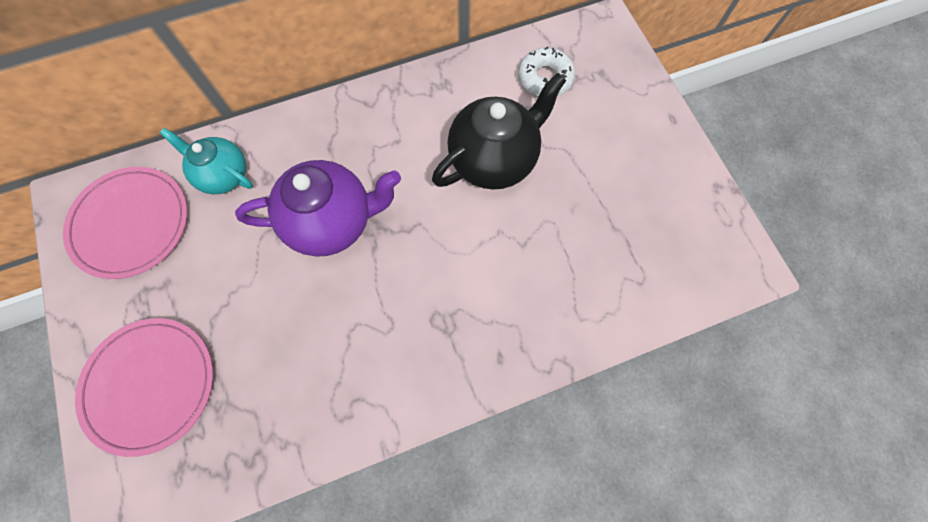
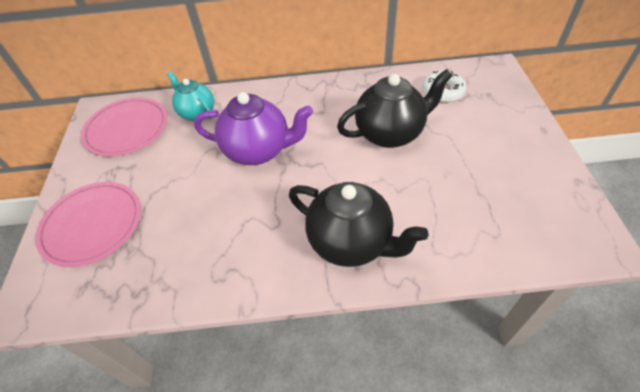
camera: 20 degrees right, 20 degrees down
none -> black teapot [289,182,428,267]

